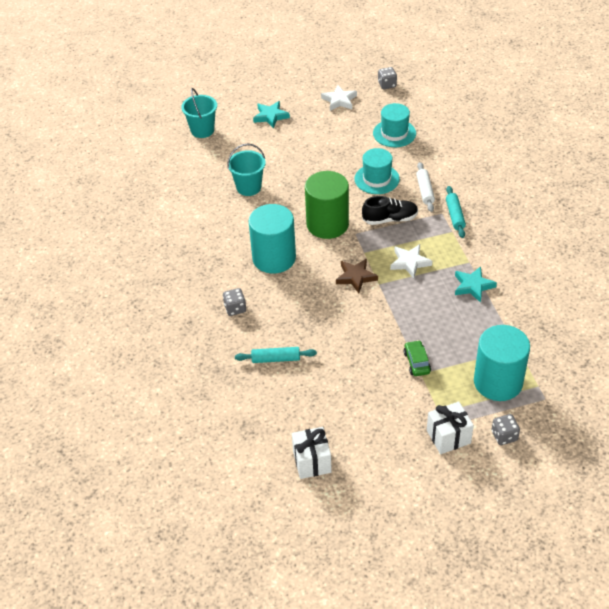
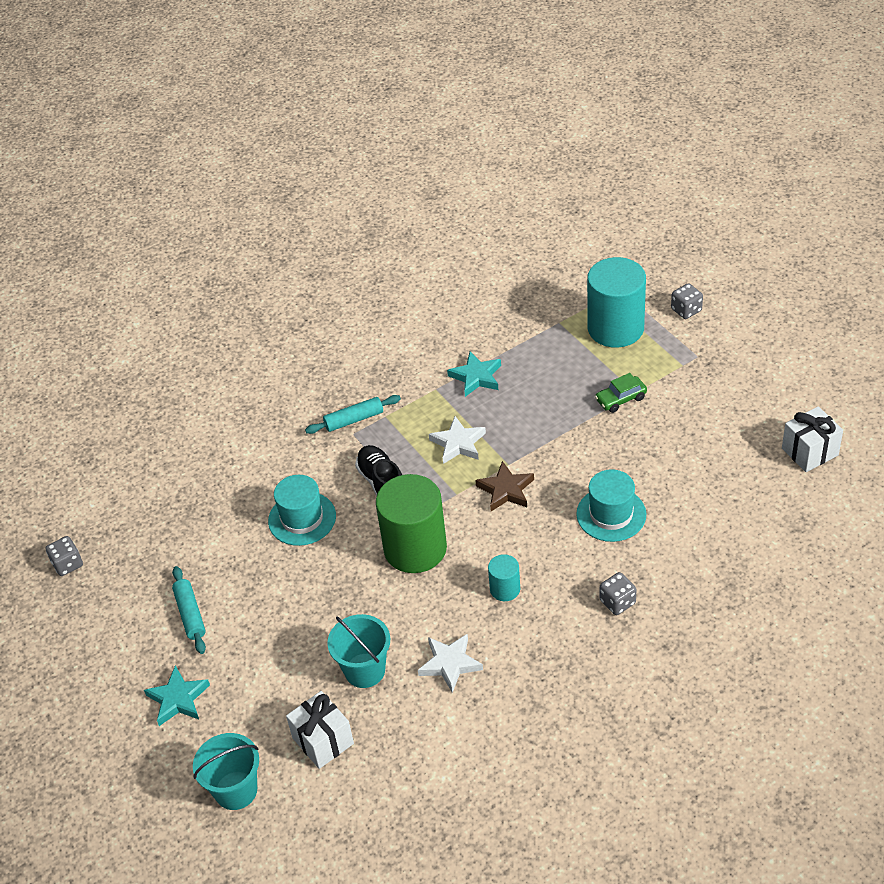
camera: 105 degrees left, 0 degrees up
turquoise rolling pin [235,347,317,363] -> turquoise rolling pin moved to [172,566,206,654]
turquoise cylinder [249,204,296,273] -> turquoise cylinder [488,554,520,601], size x0.47
white star [321,85,357,111] -> white star moved to [418,634,483,693]
turquoise hat [373,103,416,147] -> turquoise hat moved to [576,469,646,542]
white rolling pin [416,162,435,212] -> none
white gift [427,401,474,454] -> white gift moved to [286,691,354,769]

